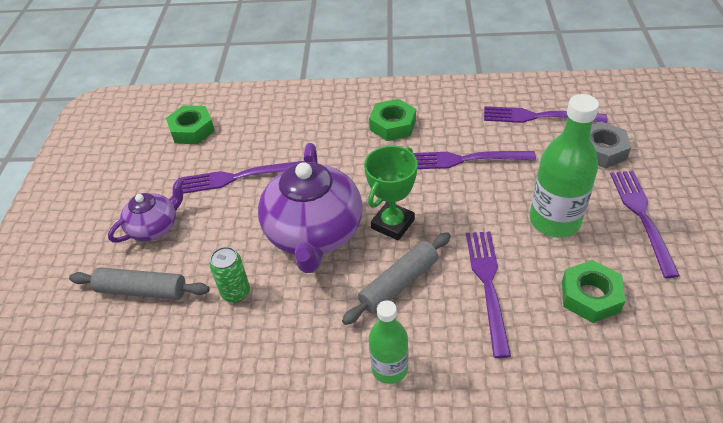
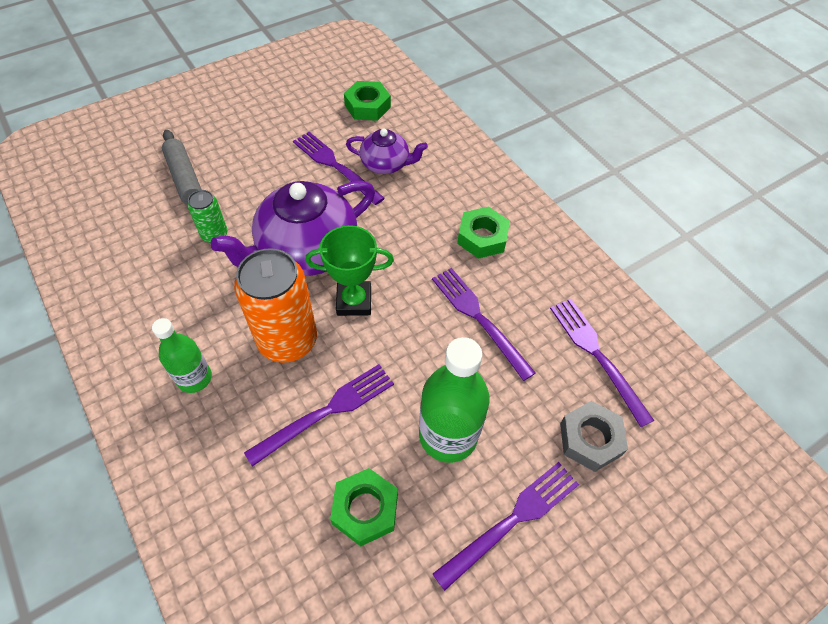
camera: 50 degrees right, 10 degrees up
purple teapot [108,178,184,243] -> purple teapot moved to [346,129,428,174]
grey rolling pin [342,232,451,325] -> orange can [234,248,317,363]

